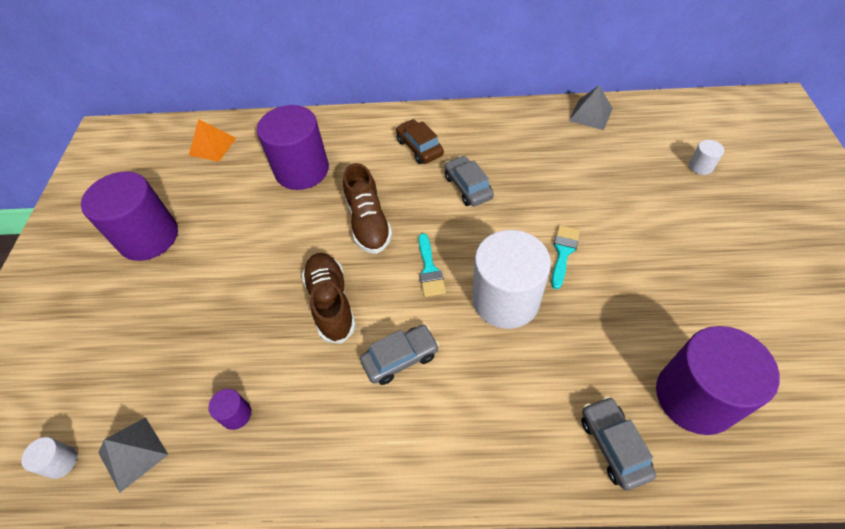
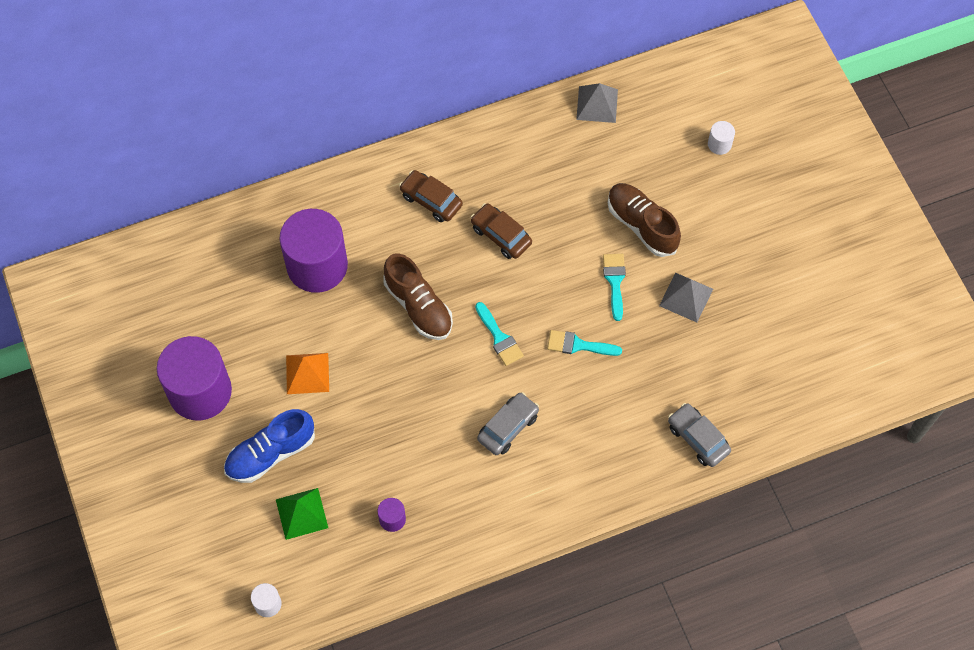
camera: 25 degrees left, 10 degrees up
grey pyramid [98,417,169,493] -> grey pyramid moved to [659,273,713,322]
orange pyramid [189,119,236,162] -> orange pyramid moved to [286,353,329,394]
brown shoe [302,253,356,344] -> brown shoe moved to [608,183,681,257]
grey car [445,156,494,206] -> brown car [470,203,532,259]
white cylinder [472,230,551,329] -> turquoise brush [547,330,622,356]
purple cylinder [656,326,780,435] -> none
none -> blue shoe [224,409,315,483]
none -> green pyramid [276,488,328,540]

